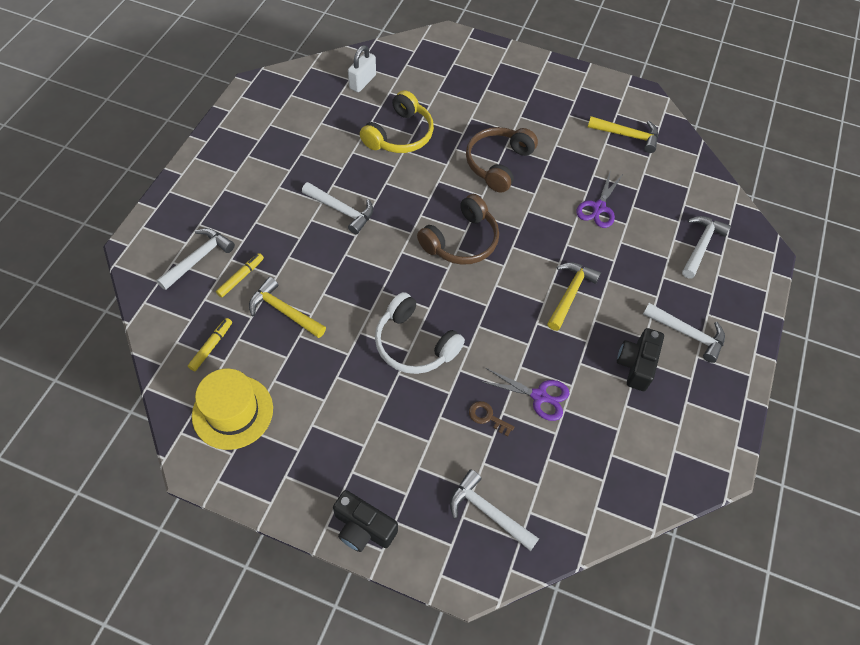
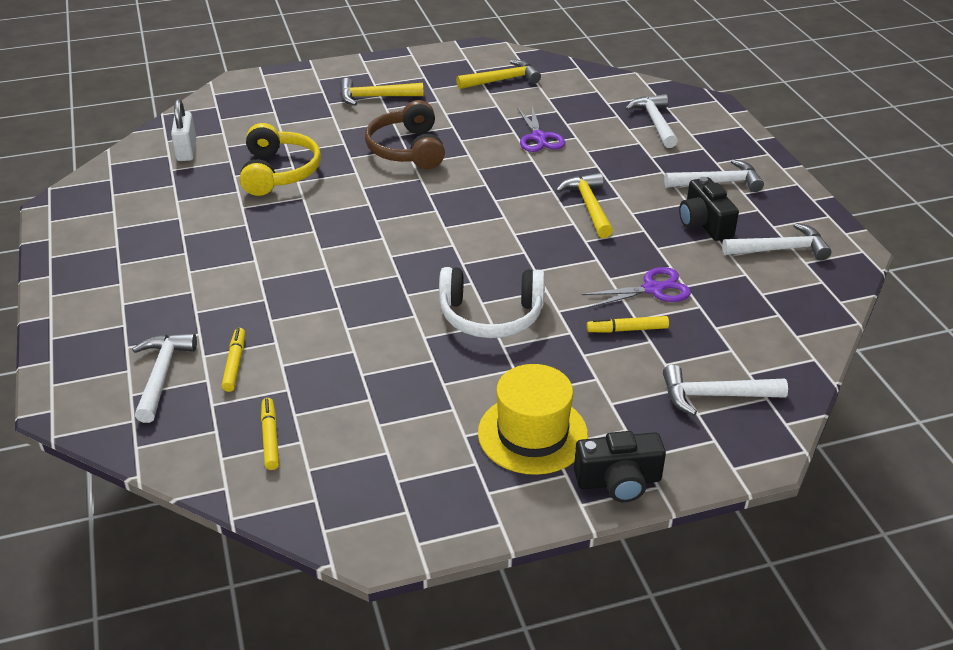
camera: 35 degrees left, 20 degrees down
yellow hat [192,369,273,450] -> yellow hat moved to [478,364,588,475]
yellow hammer [249,277,326,338] -> yellow hammer moved to [340,78,424,106]
white hammer [302,182,373,234] -> white hammer moved to [722,223,831,260]
brown headphones [417,194,499,265] -> none
brown key [469,401,514,436] -> yellow marker [587,316,669,333]

